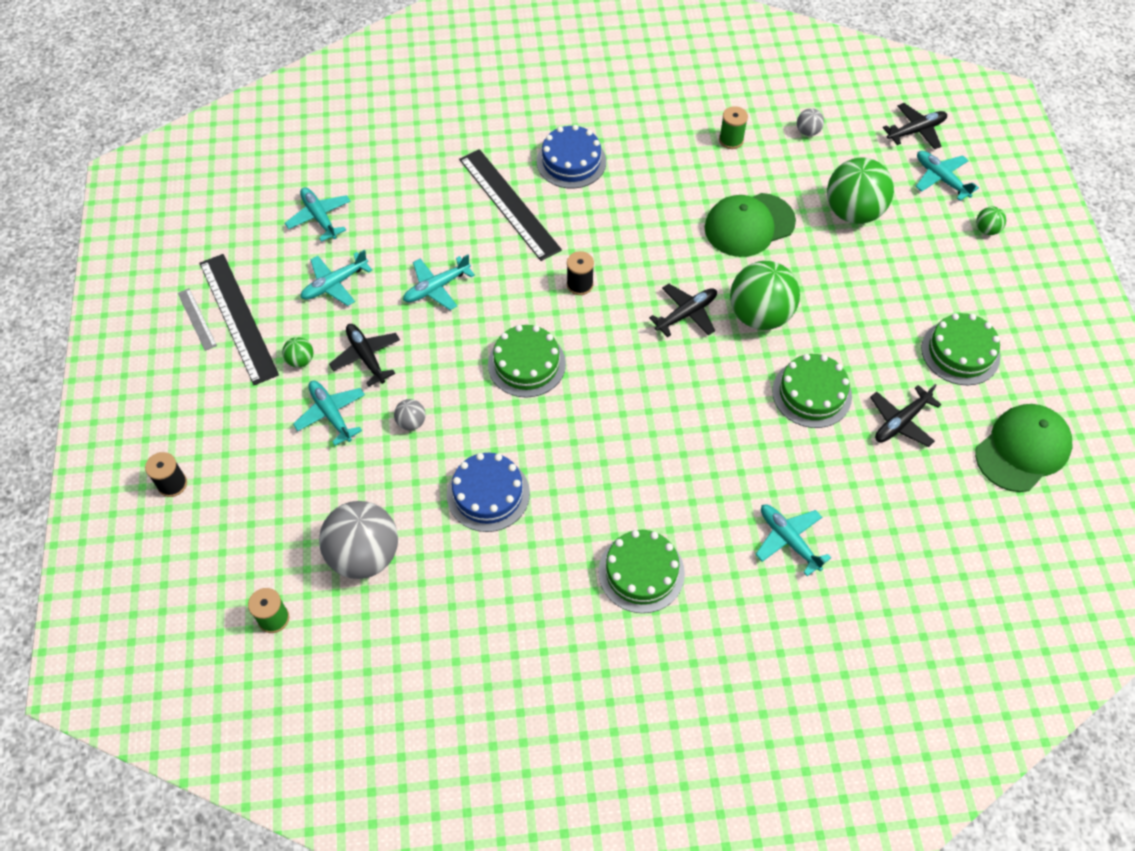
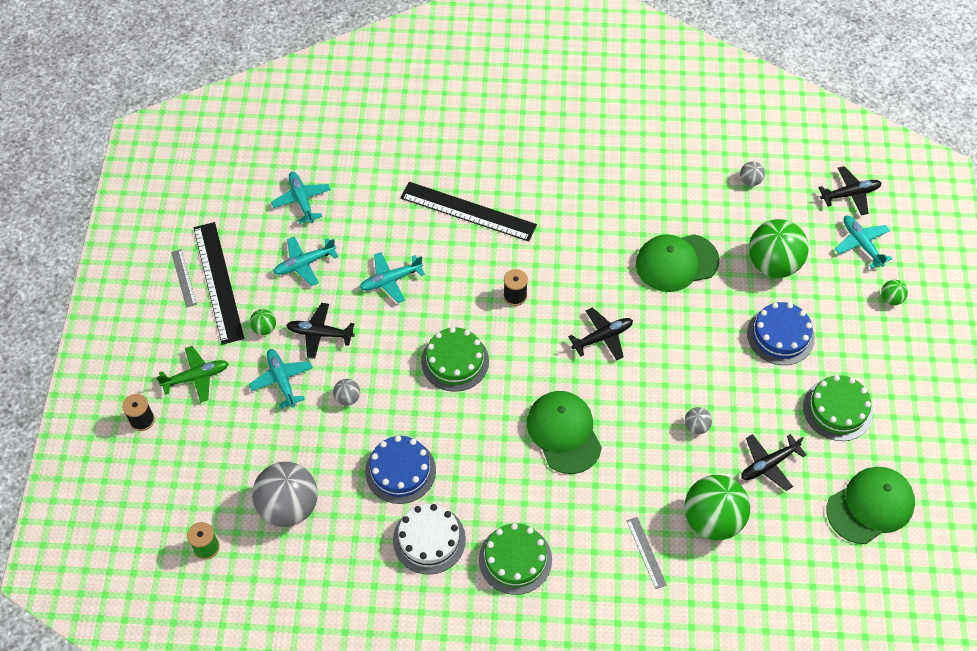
camera: 10 degrees right, 0 degrees up
black plane [329,324,400,387] -> black plane turned 60 degrees counterclockwise [286,303,355,359]
black ruler [459,149,562,261] -> black ruler turned 45 degrees counterclockwise [400,182,537,242]
blue cake [537,125,606,188] -> blue cake moved to [747,302,815,365]
green spool [719,106,748,149] -> none
green ball [730,261,800,330] -> green ball moved to [684,475,750,540]
turquoise plane [755,505,831,576] -> grey ruler [627,517,667,589]
green cake [772,354,852,428] -> grey ball [685,407,712,434]
none -> green plane [156,346,229,403]
none -> white cake [393,504,466,575]
none -> green cap [527,391,602,474]

